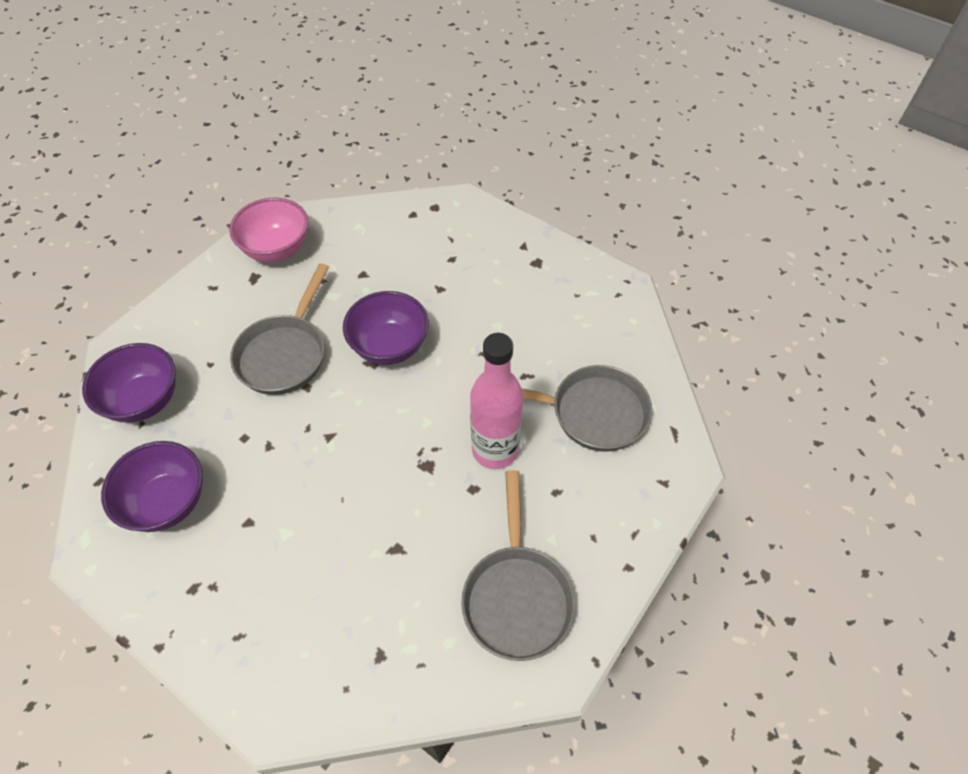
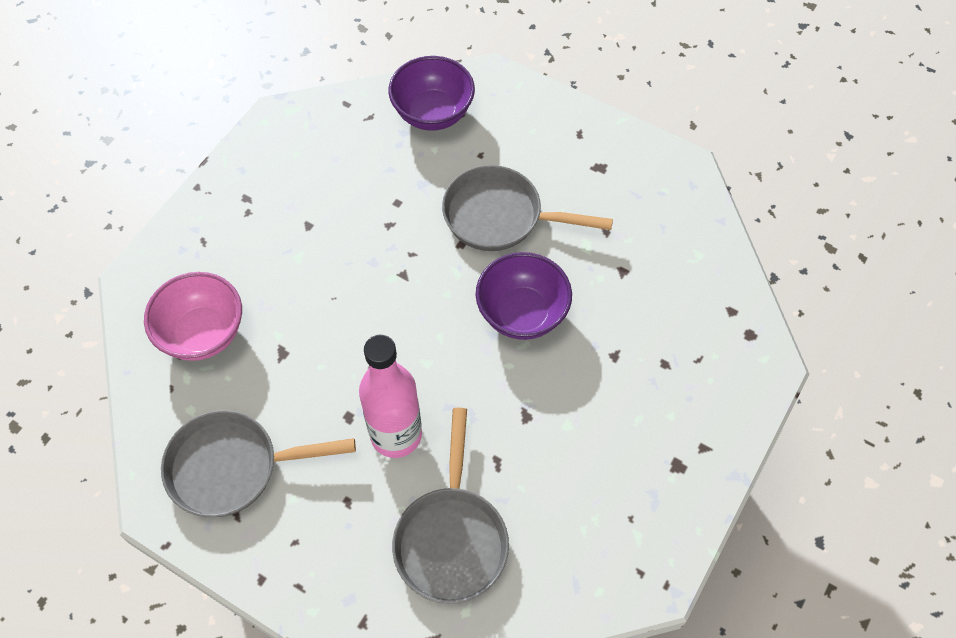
camera: 85 degrees right, 5 degrees up
purple bowl [101,441,203,532] -> none
pink bowl [229,198,308,262] -> pink bowl moved to [144,272,242,361]

